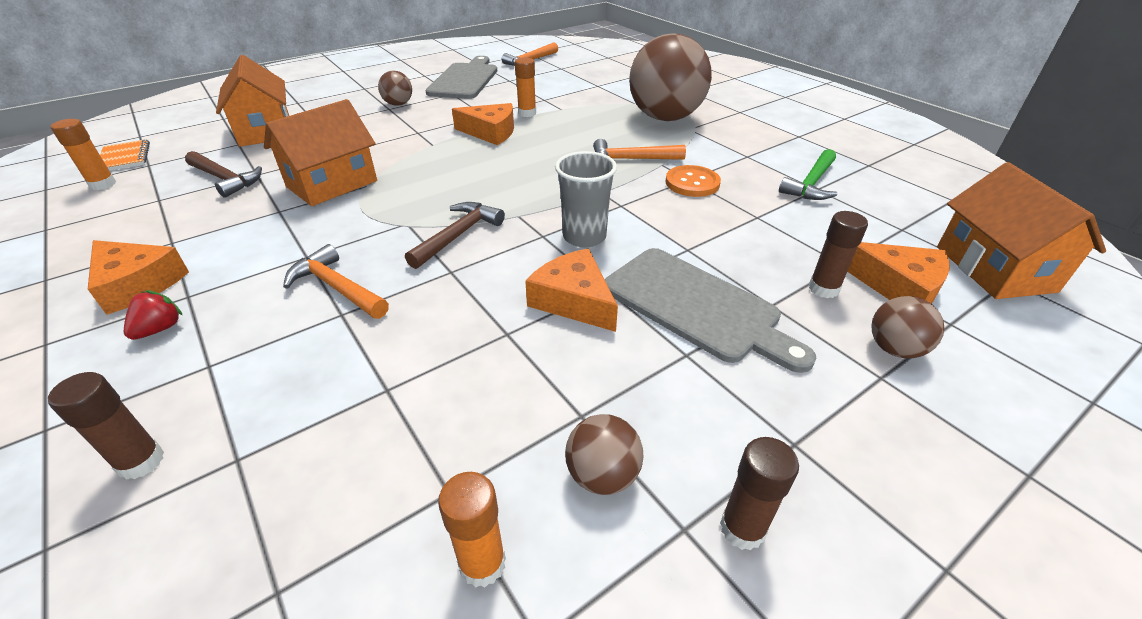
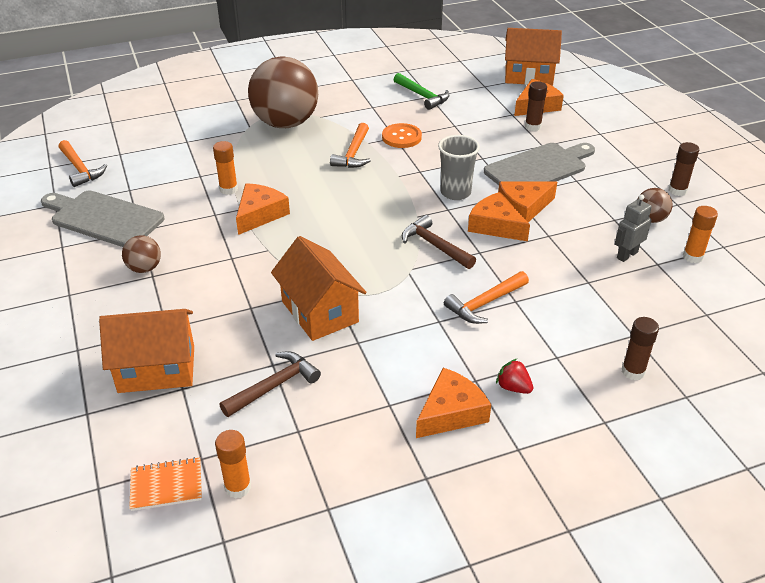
camera: 75 degrees left, 0 degrees up
brown ball [871,296,944,358] -> none
none -> orange cheese [468,192,530,241]
none -> grey robot [615,194,652,262]

